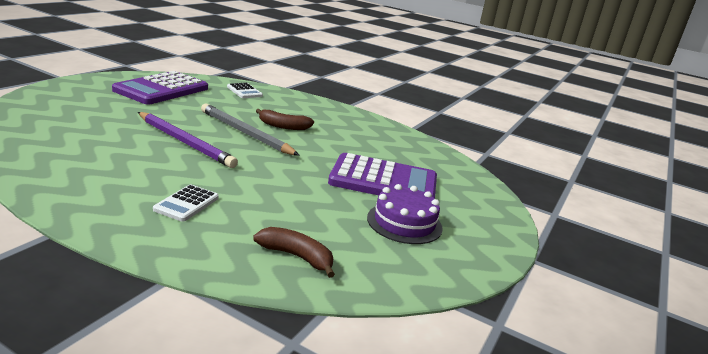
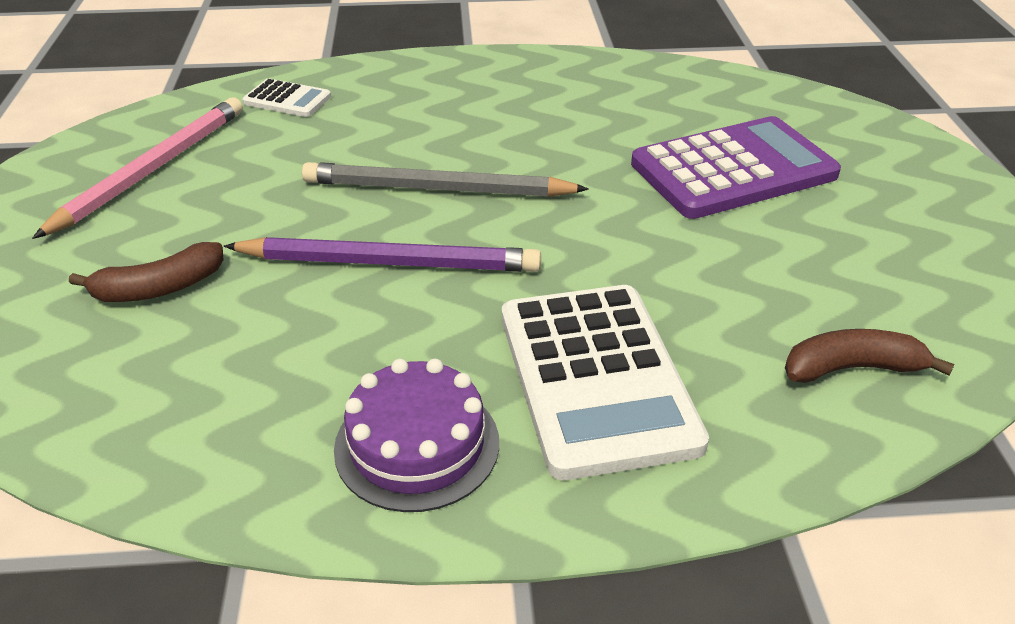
camera: 30 degrees left, 15 degrees up
purple calculator [112,71,208,105] -> pink pencil [32,97,243,239]
white calculator [153,184,219,222] -> white calculator [502,285,709,480], size x2.10
brown banana [256,109,314,130] -> brown banana moved to [69,242,224,302]
purple cake [367,184,442,244] -> purple cake moved to [334,359,499,512]

